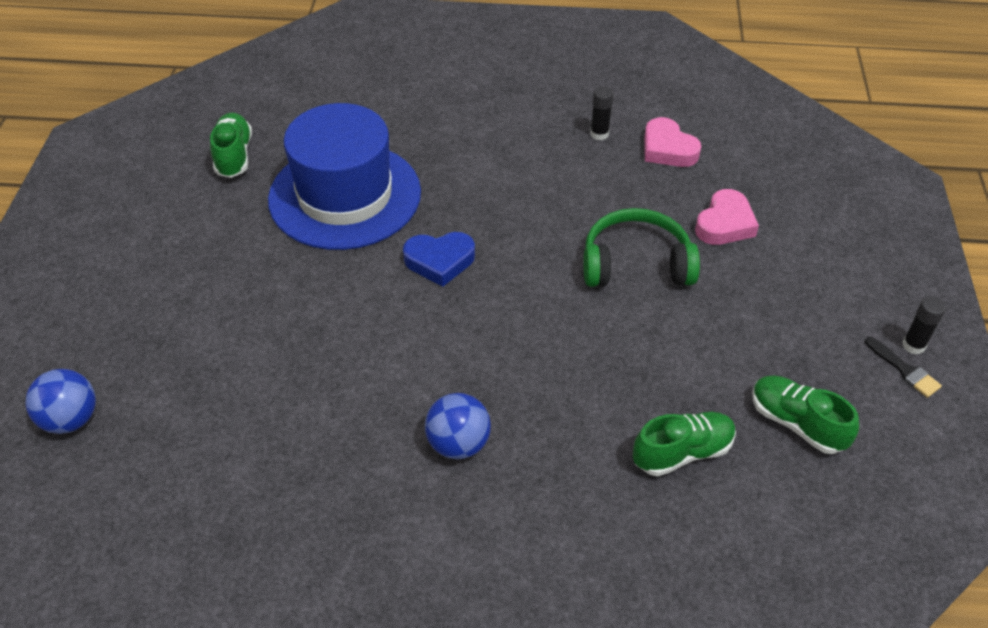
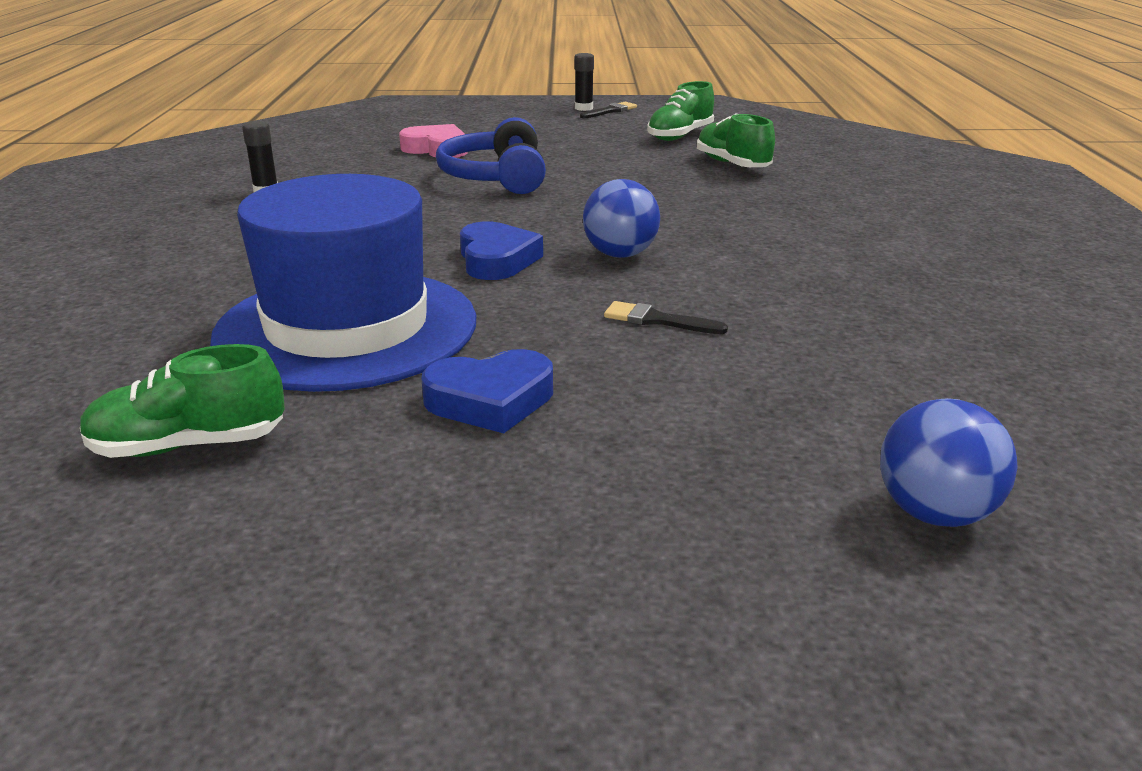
camera: 95 degrees left, 20 degrees down
blue ball [425,393,491,459] -> blue ball moved to [583,179,660,258]
green headphones [583,208,700,287] -> blue headphones [436,117,546,194]
pink heart [644,117,701,167] -> none
none -> blue heart [421,349,553,433]
none -> black brush [604,301,728,334]

